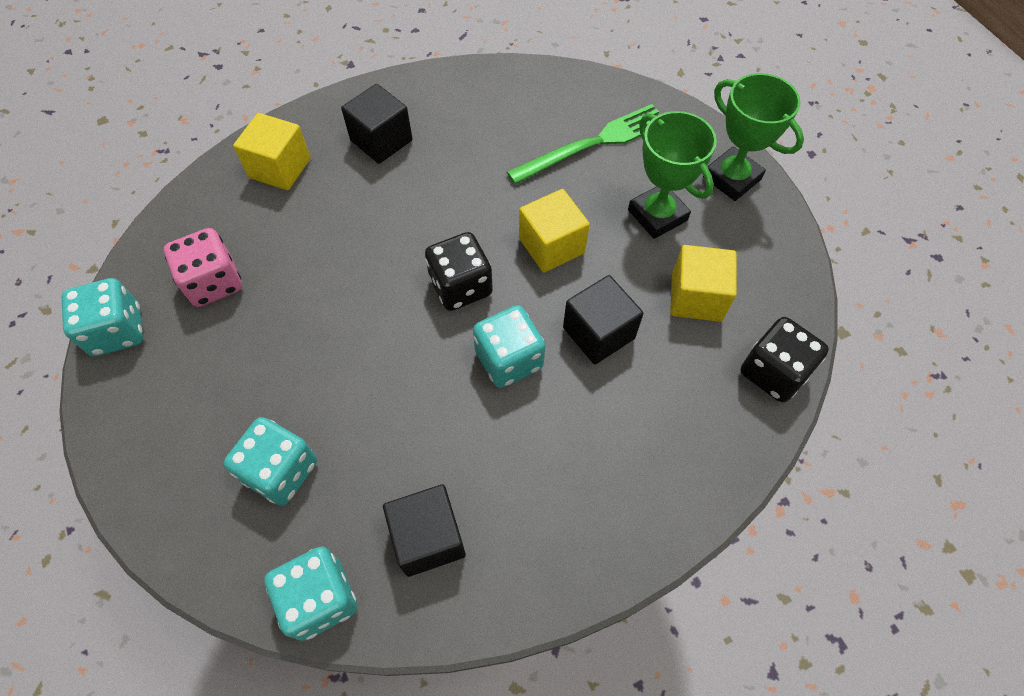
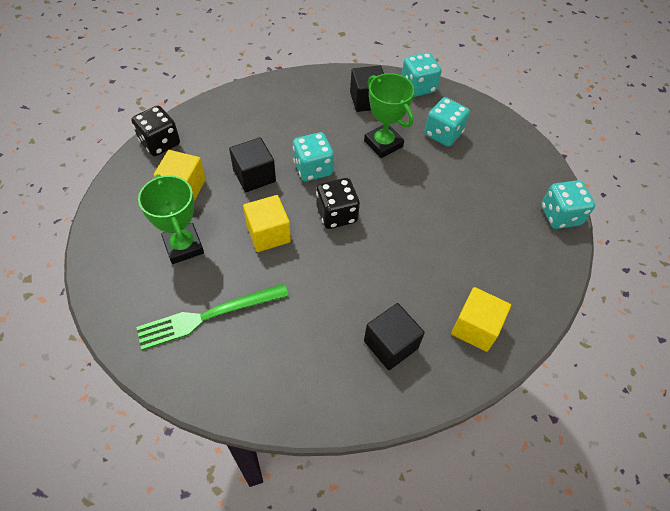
camera: 175 degrees left, 5 degrees down
pink dice [164,228,242,307] -> none
green trophy [703,73,804,201] -> green trophy moved to [364,73,415,158]

